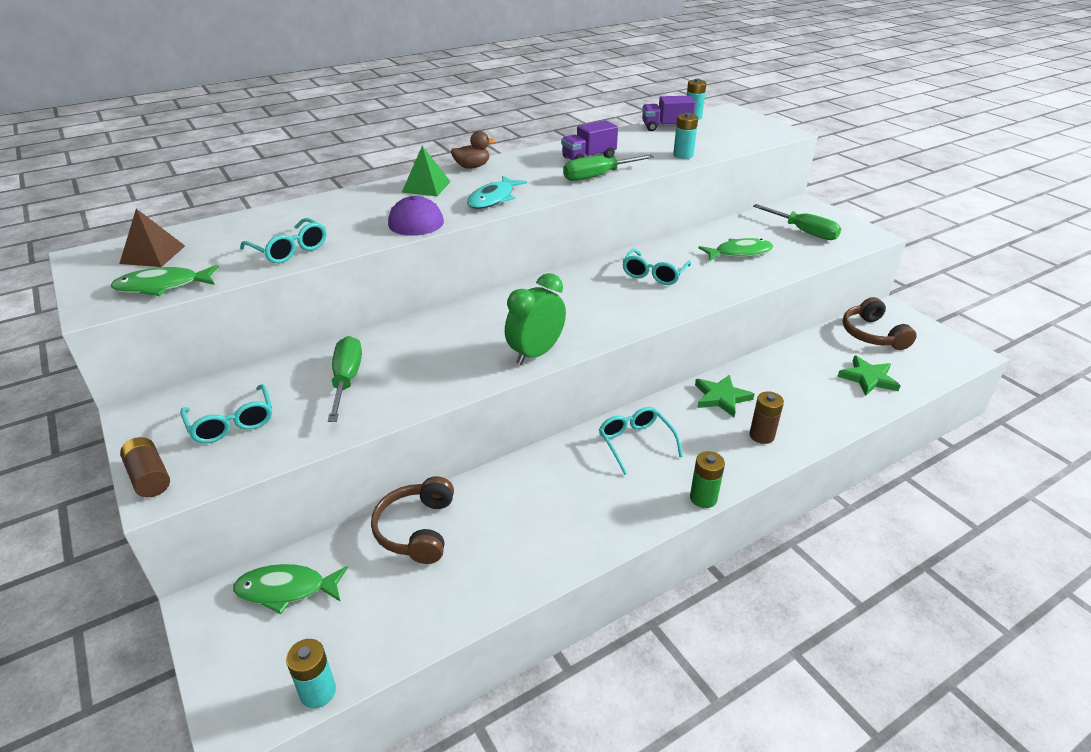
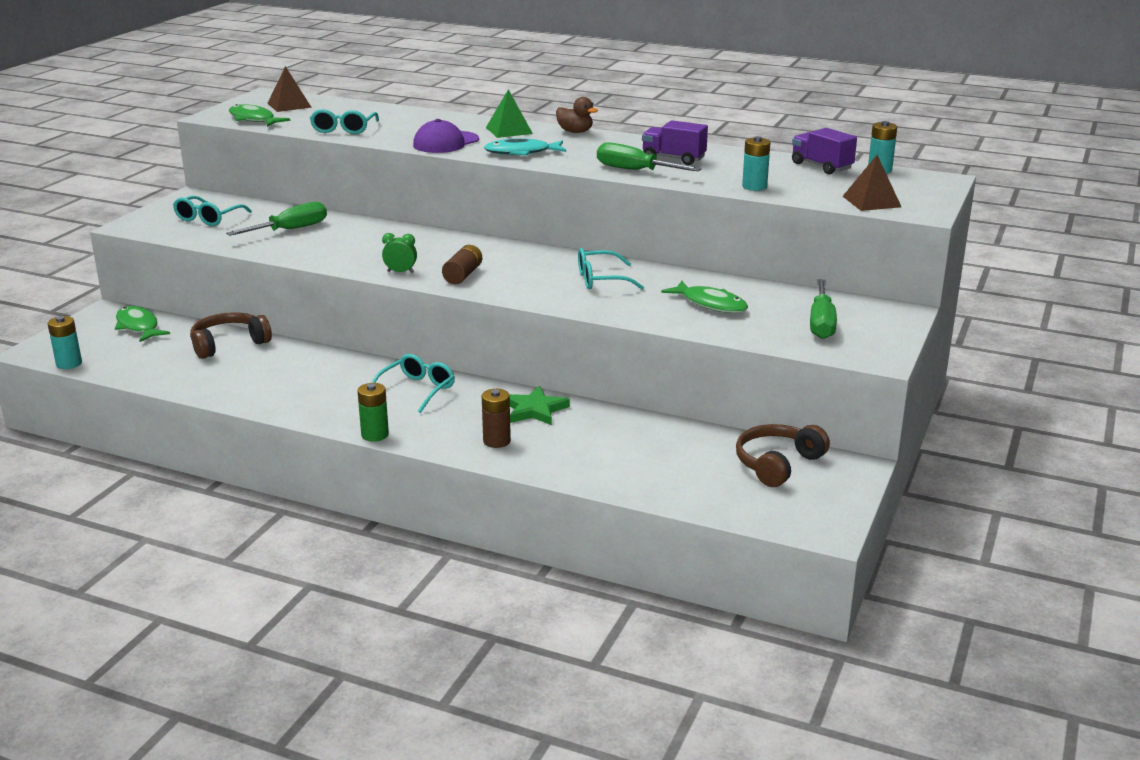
camera: 55 degrees right, 10 degrees down
brown battery [120,437,170,497] -> brown battery moved to [442,245,482,284]
green clock [505,273,566,365] -> green clock [382,233,417,273], size x0.53
green star [837,355,901,396] -> none
none -> brown pyramid [843,155,901,211]

